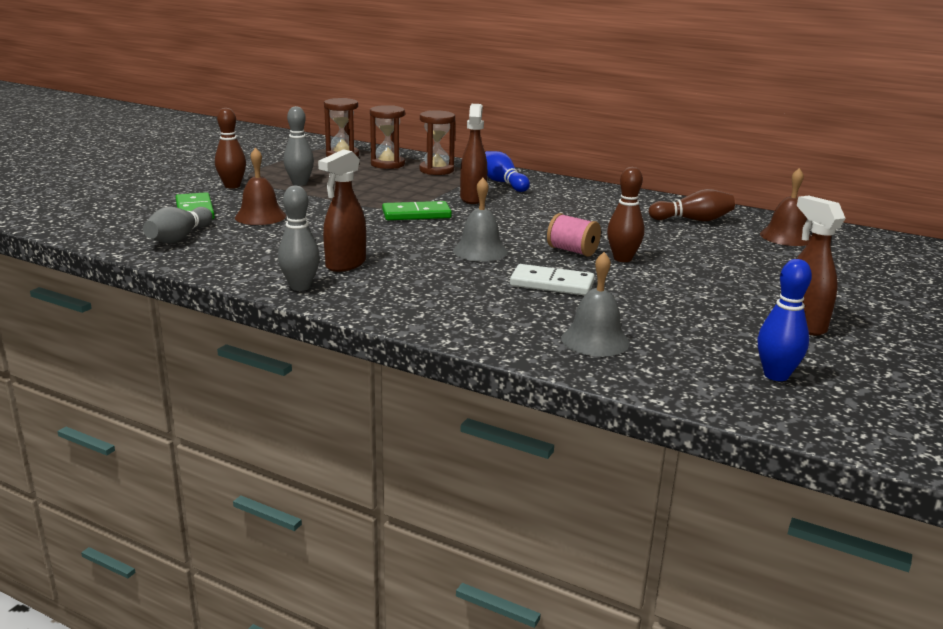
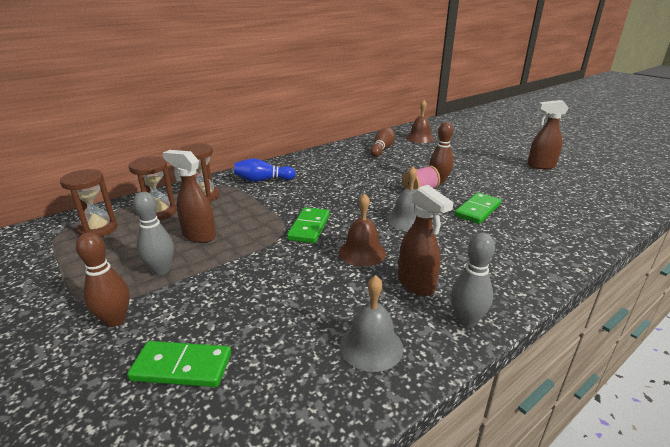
camera: 65 degrees left, 5 degrees up
grey bowling pin [143,207,213,243] -> none
brown bell [235,147,286,225] -> brown bell moved to [339,193,386,267]
brown spray bottle [460,104,487,204] -> brown spray bottle moved to [163,150,216,243]
white domino [510,264,595,296] -> green domino [454,193,501,224]
grey bell [561,252,630,356] -> grey bell moved to [340,275,404,372]
blue bowling pin [758,259,812,381] -> none

